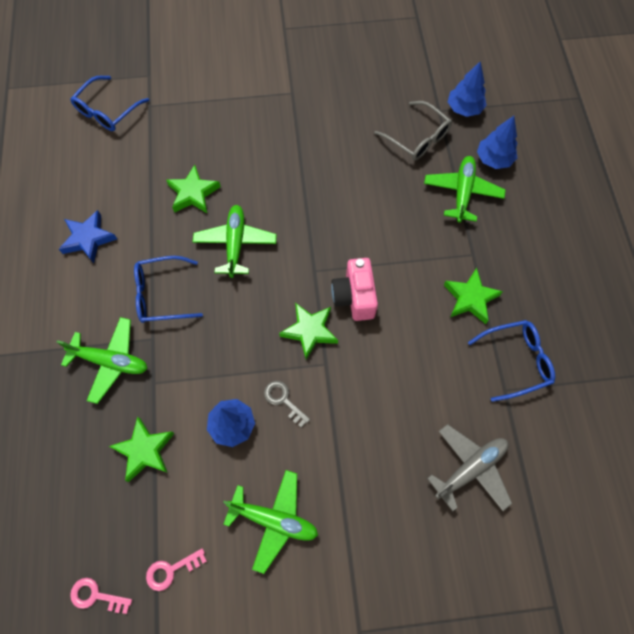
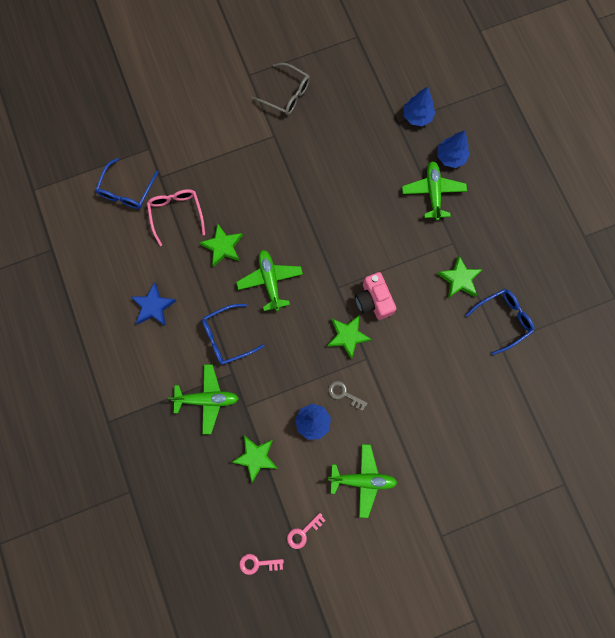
camera: 15 degrees left, 10 degrees up
grey glasses [374,101,452,160] -> grey glasses moved to [251,63,310,115]
grey plane [427,424,512,511] -> none
none -> pink glasses [147,189,205,246]

